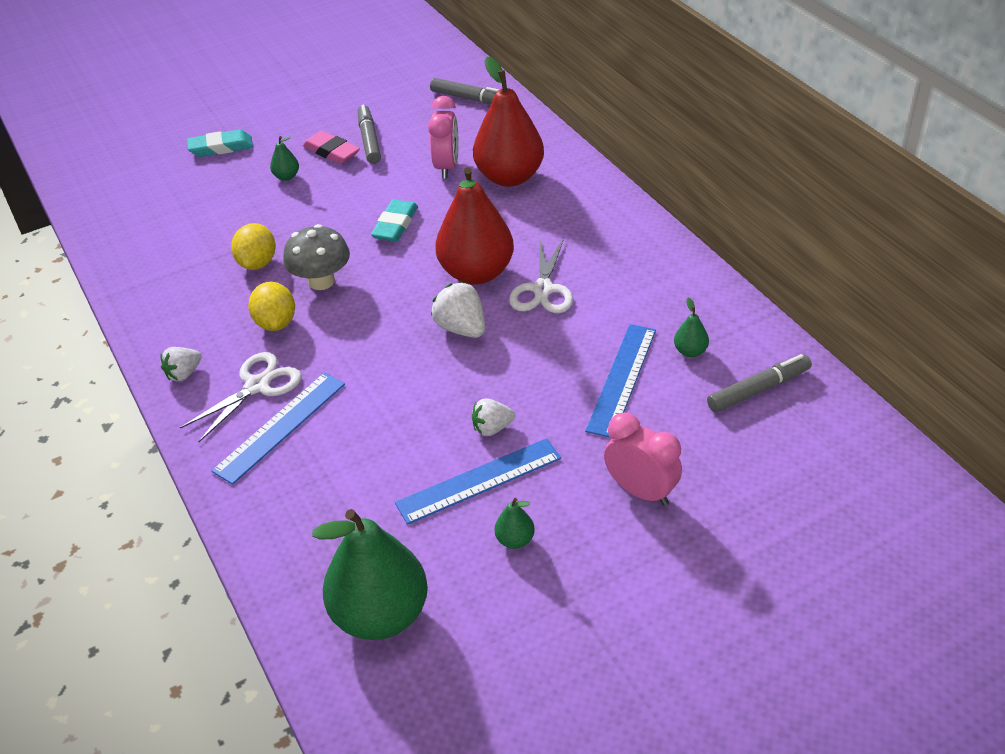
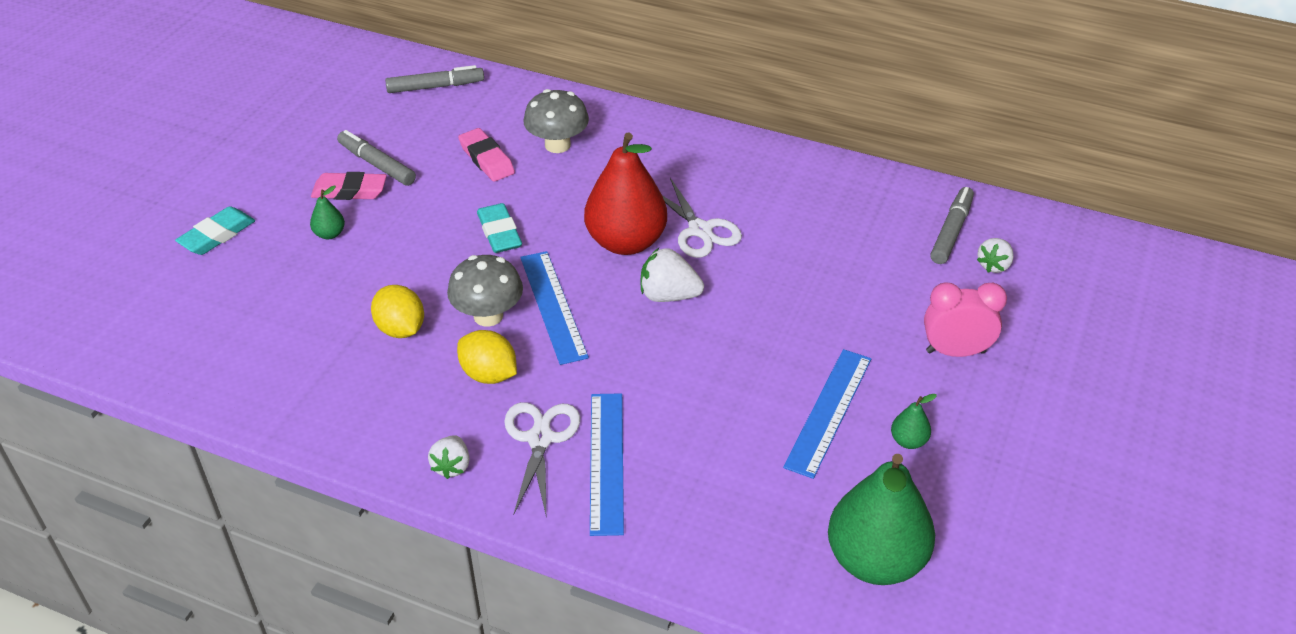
camera: 40 degrees left, 0 degrees up
pink clock [428,96,459,179] -> pink eraser [458,128,515,182]
white strawberry [472,398,515,436] -> white strawberry moved to [977,238,1014,273]
red pear [473,57,544,187] -> grey mushroom [524,89,589,153]
blue ruler [585,324,656,438] -> blue ruler moved to [520,251,589,365]
green pear [674,297,709,357] -> none

